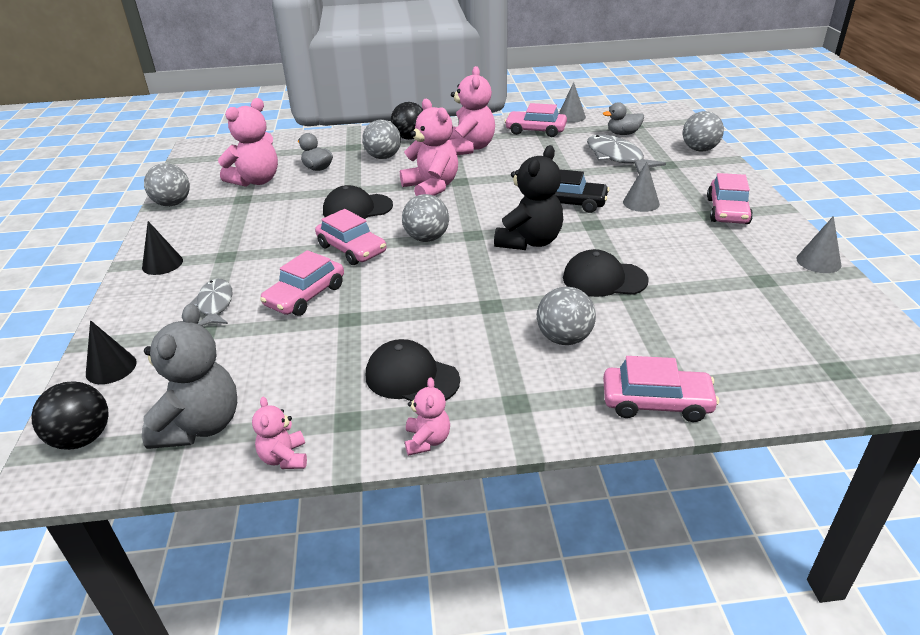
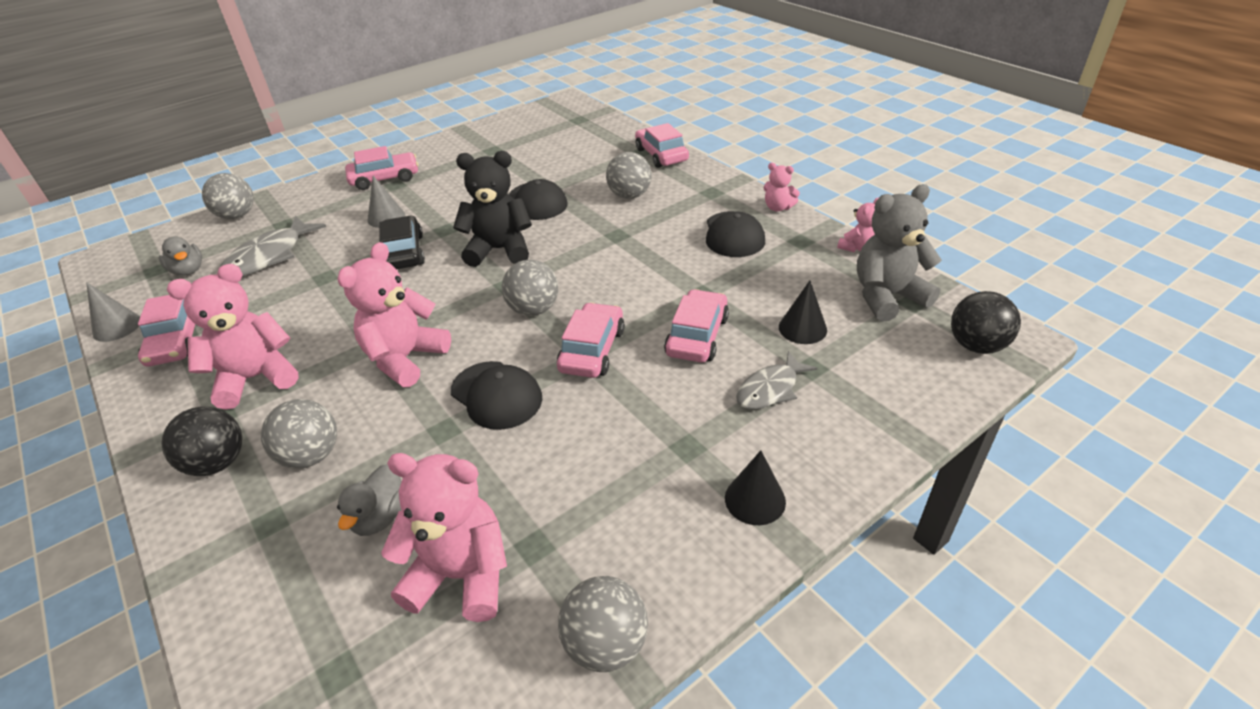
camera: 120 degrees left, 5 degrees up
black cone [86,320,137,384] -> black cone moved to [779,281,827,344]
pink car [260,250,344,316] -> pink car turned 75 degrees counterclockwise [664,289,729,363]
pink teddy bear [405,377,450,456] -> pink teddy bear turned 120 degrees counterclockwise [764,163,800,211]
grey cone [796,216,841,273] -> none

